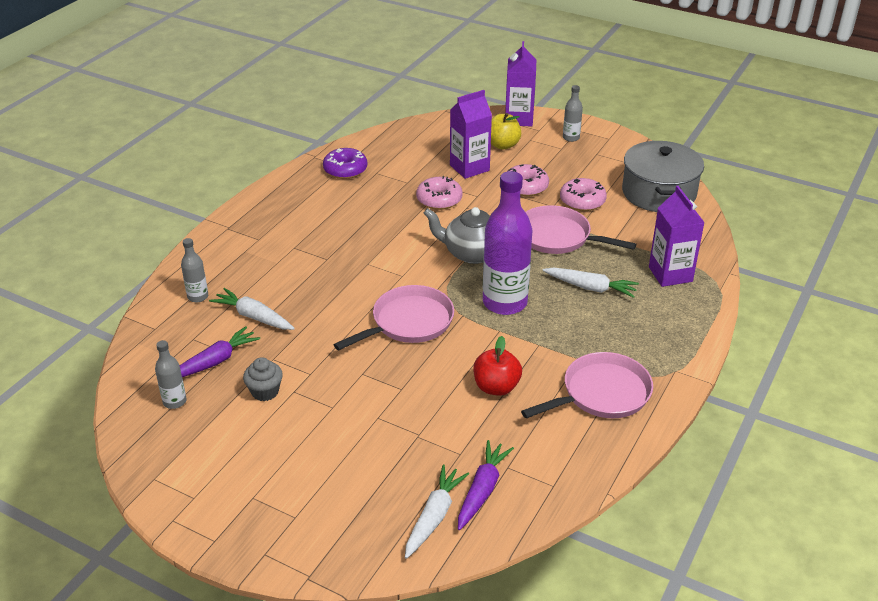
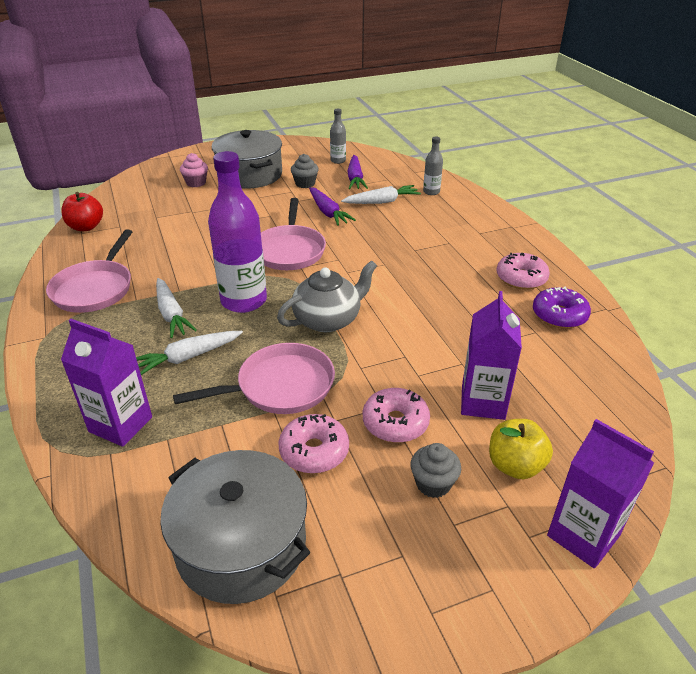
camera: 130 degrees right, 0 degrees up
white carrot [405,465,469,559] -> white carrot moved to [156,278,197,338]
pink donut [416,176,463,210] -> pink donut moved to [496,253,550,290]
purple carrot [458,440,514,530] -> purple carrot moved to [309,187,356,226]
red apple [473,336,522,396] -> red apple moved to [61,192,103,231]
grey bottle [563,85,583,142] -> none
none -> pink cupcake [180,153,208,187]
none -> grey pot [212,130,282,189]
none -> grey cupcake [410,443,461,498]

